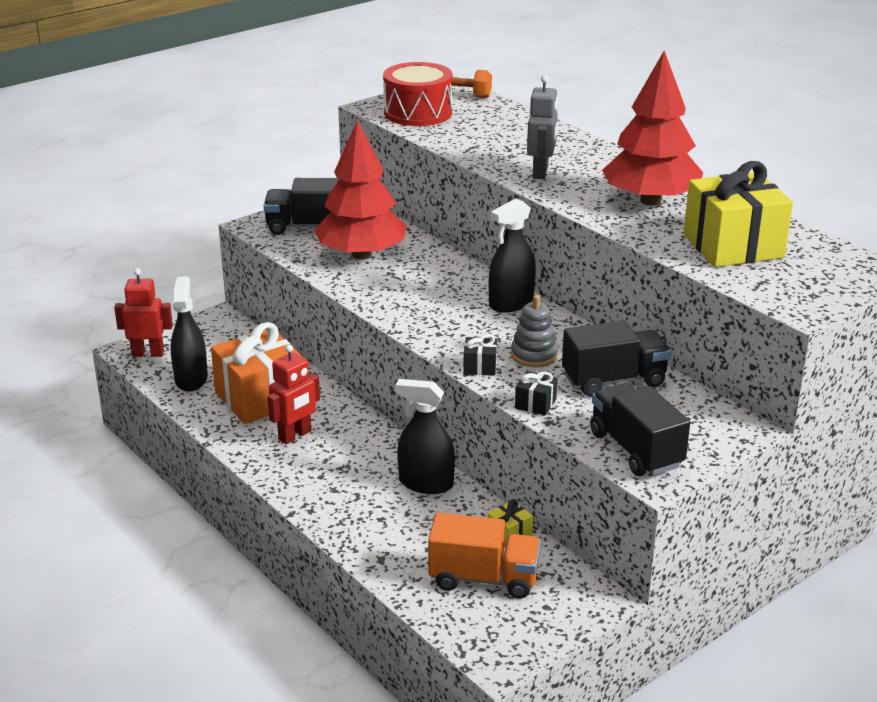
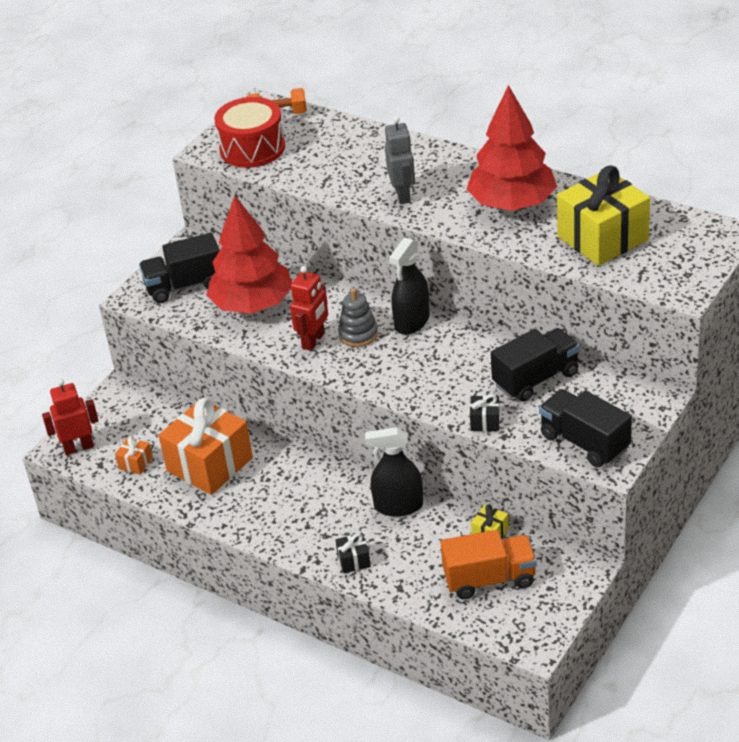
camera: 15 degrees left, 10 degrees up
black spray bottle [171,276,208,392] -> orange gift [115,436,153,475]
red robot [267,344,320,444] -> red robot moved to [290,266,328,351]
black gift [463,334,497,376] -> black gift moved to [335,533,371,573]
grey stacking toy [511,295,558,367] -> grey stacking toy moved to [338,288,378,347]

